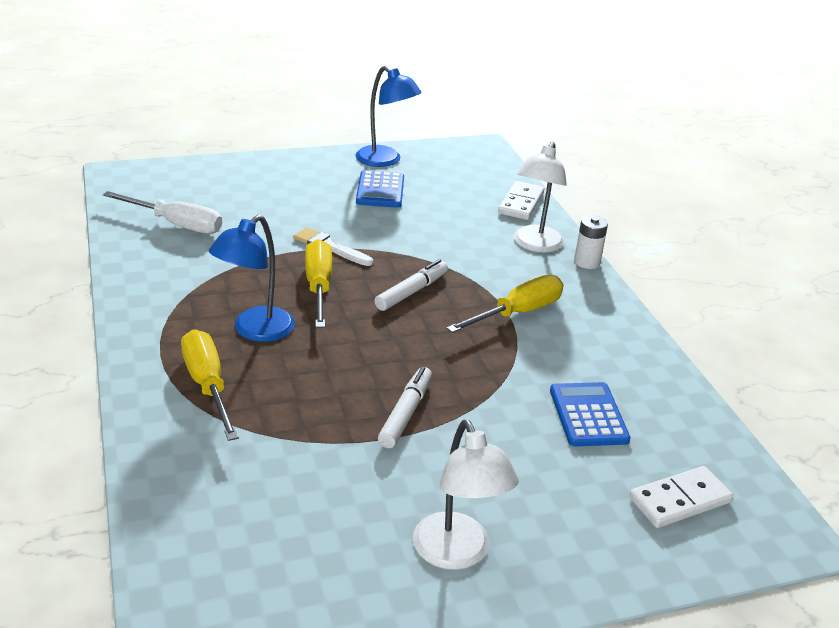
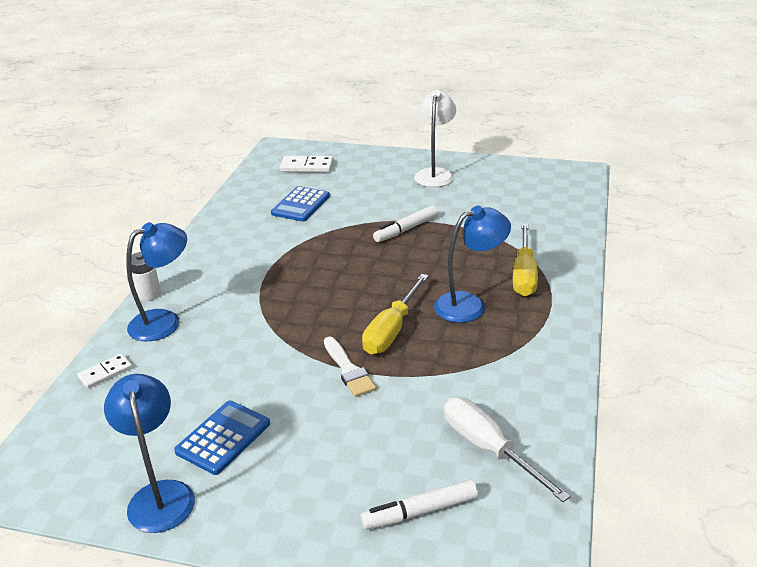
camera: 145 degrees left, 0 degrees up
white marker [375,259,448,311] -> white marker moved to [361,479,478,530]
yellow screwdriver [446,275,564,333] -> none
white domino [498,181,544,220] -> white domino [77,353,132,389], size x0.66
white lamp [514,142,567,253] -> blue lamp [126,222,187,341]

